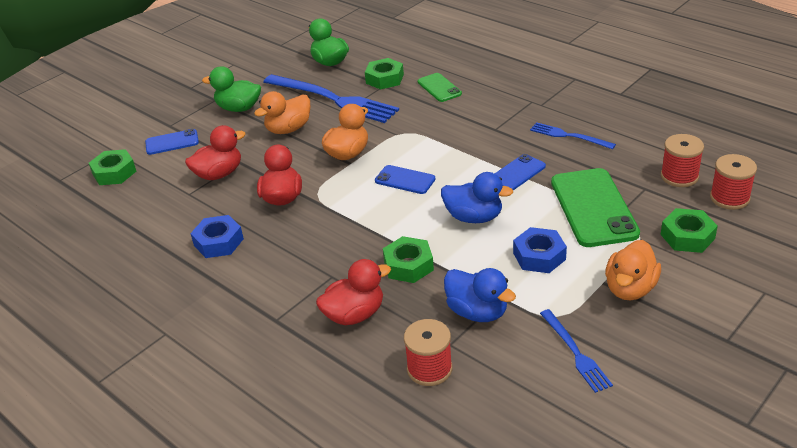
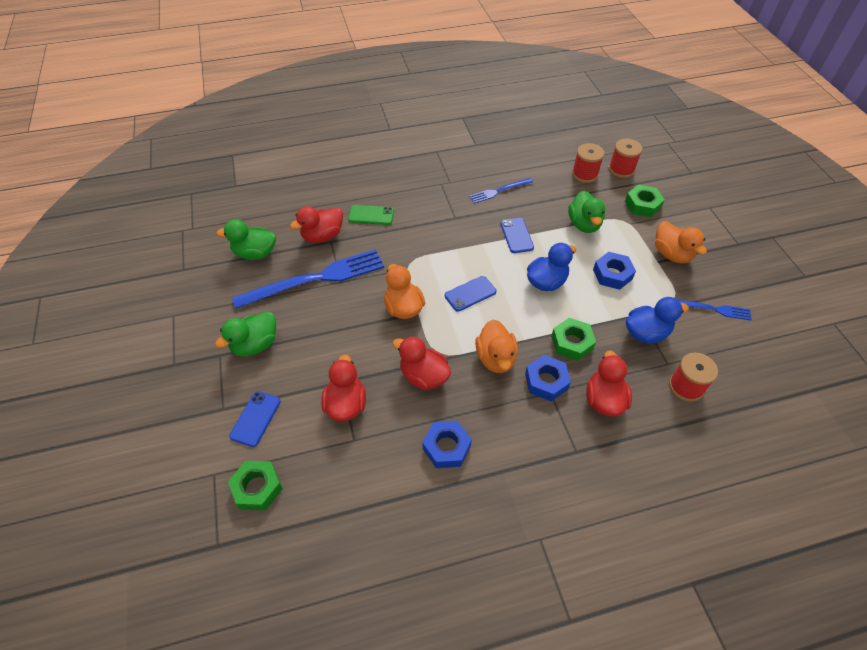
camera: 60 degrees left, 15 degrees up
orange duck [254,91,310,134] -> orange duck moved to [475,320,518,373]
green nut [365,58,404,90] -> red duck [290,206,343,243]
green phone [551,168,640,247] -> green duck [568,191,605,233]
none -> blue nut [525,355,571,401]

